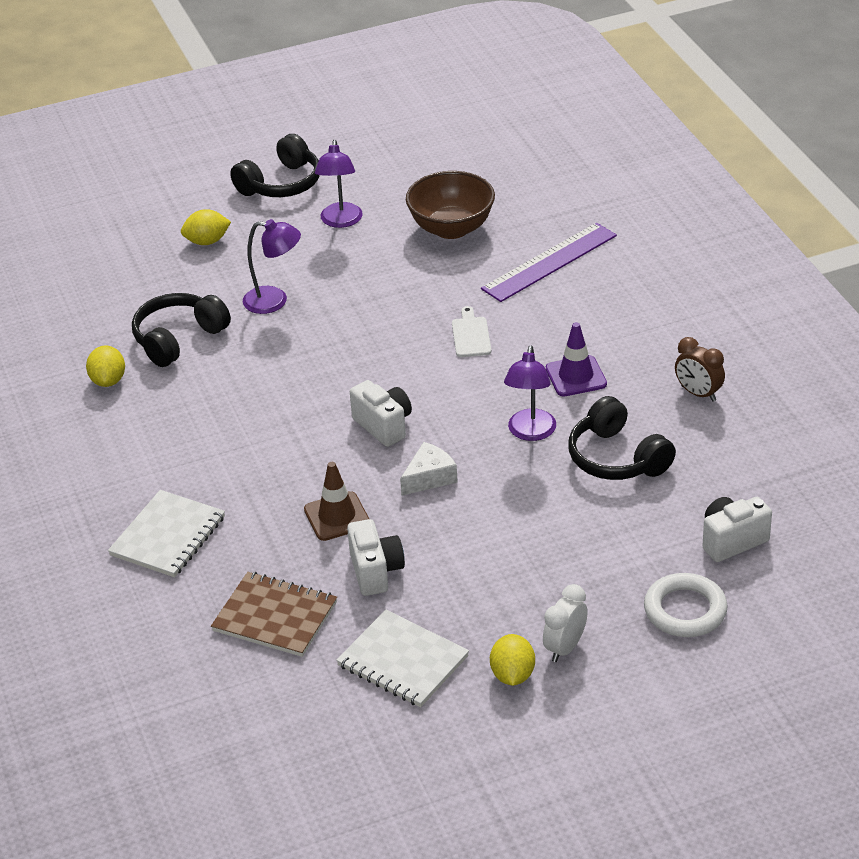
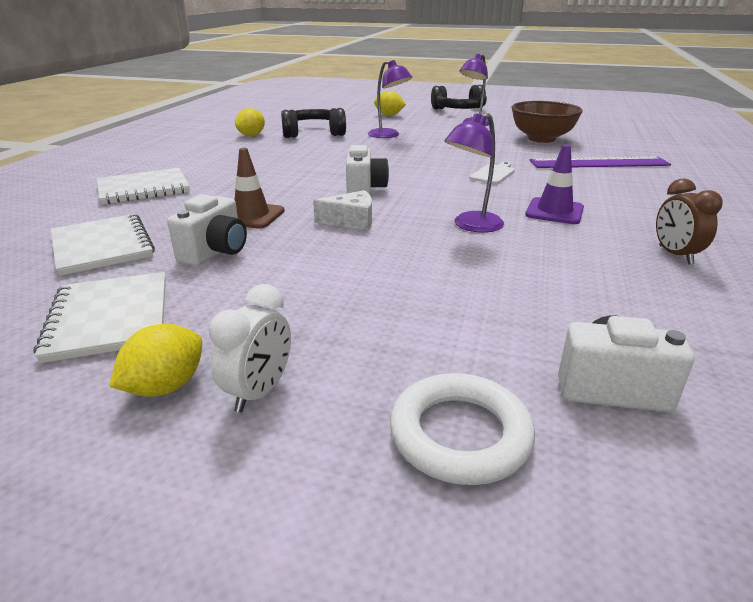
camera: 35 degrees right, 10 degrees down
brown notebook [211,572,337,657] -> white notebook [51,214,155,276]
white clock [543,584,588,662] -> white clock turned 135 degrees clockwise [209,284,291,413]
black headphones [568,396,676,480] -> none

